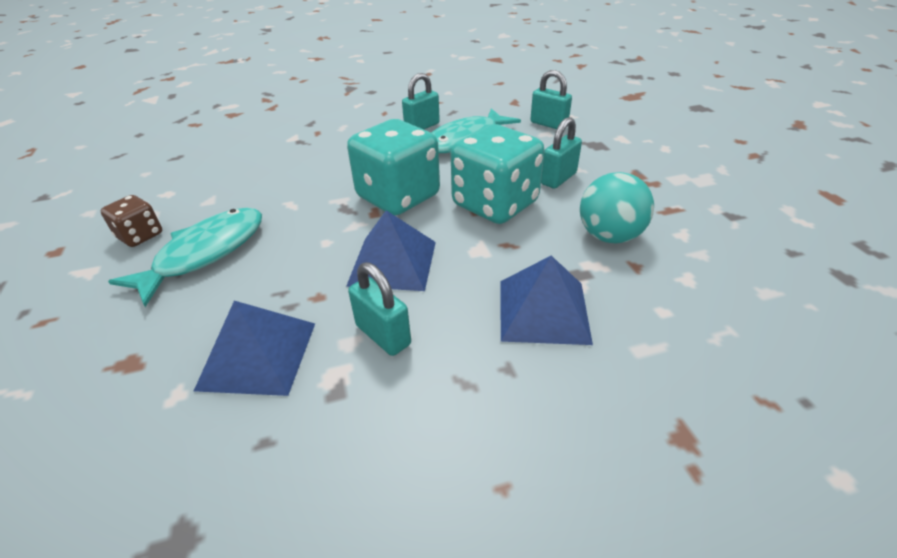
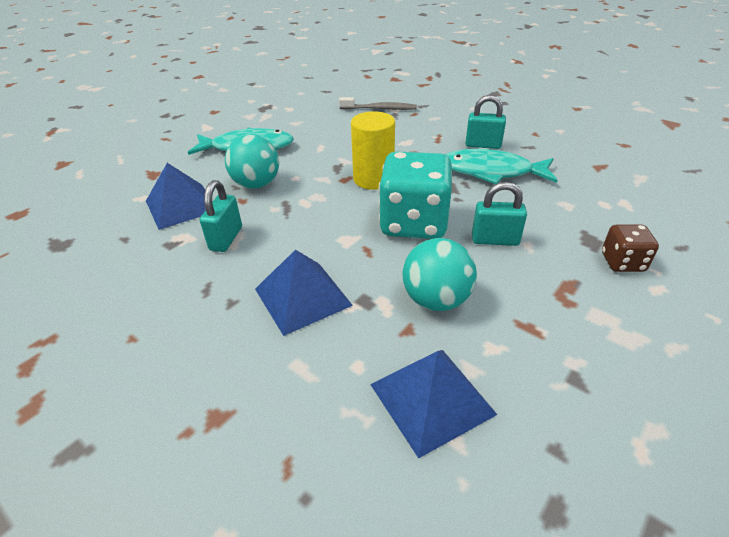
camera: 55 degrees right, 0 degrees up
brown dice [101,195,162,247] -> brown dice moved to [602,224,659,272]
blue pyramid [346,210,436,291] -> blue pyramid moved to [370,350,497,458]
turquoise dice [347,119,440,215] -> yellow cylinder [351,111,395,190]
turquoise padlock [530,70,572,129] -> none
none -> turquoise ball [225,134,279,189]
none -> grey toothbrush [339,97,417,110]

